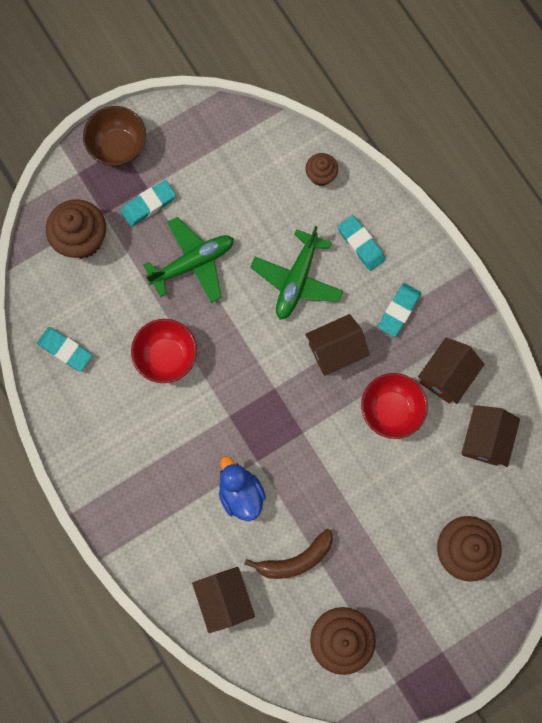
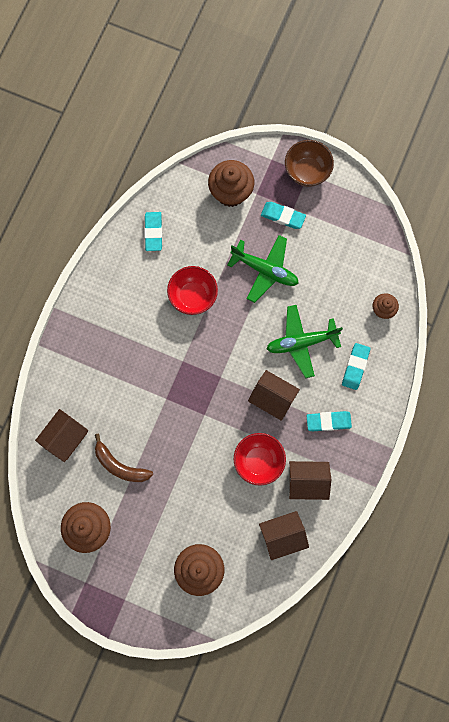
camera: 55 degrees right, 0 degrees up
blue duck [219,456,266,521] -> none

